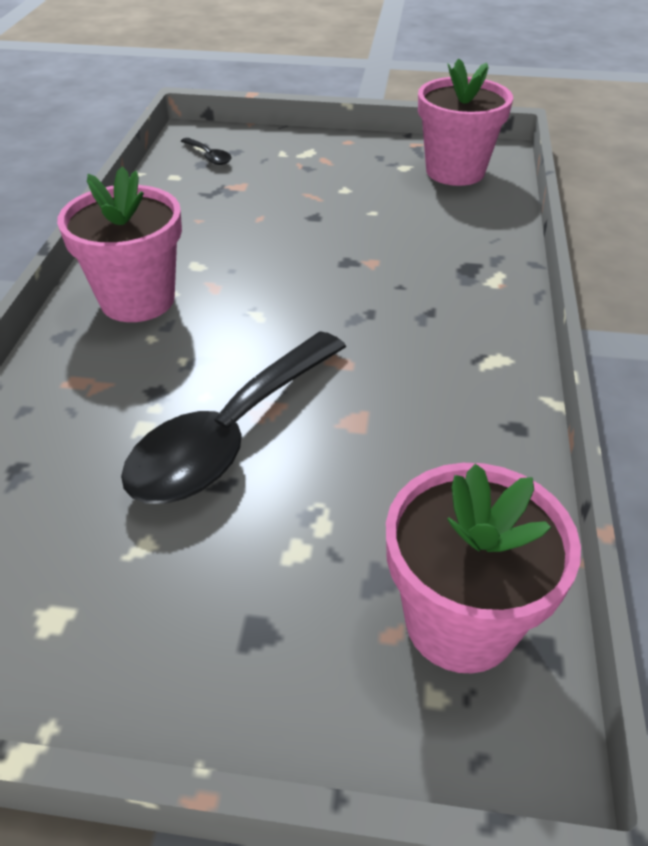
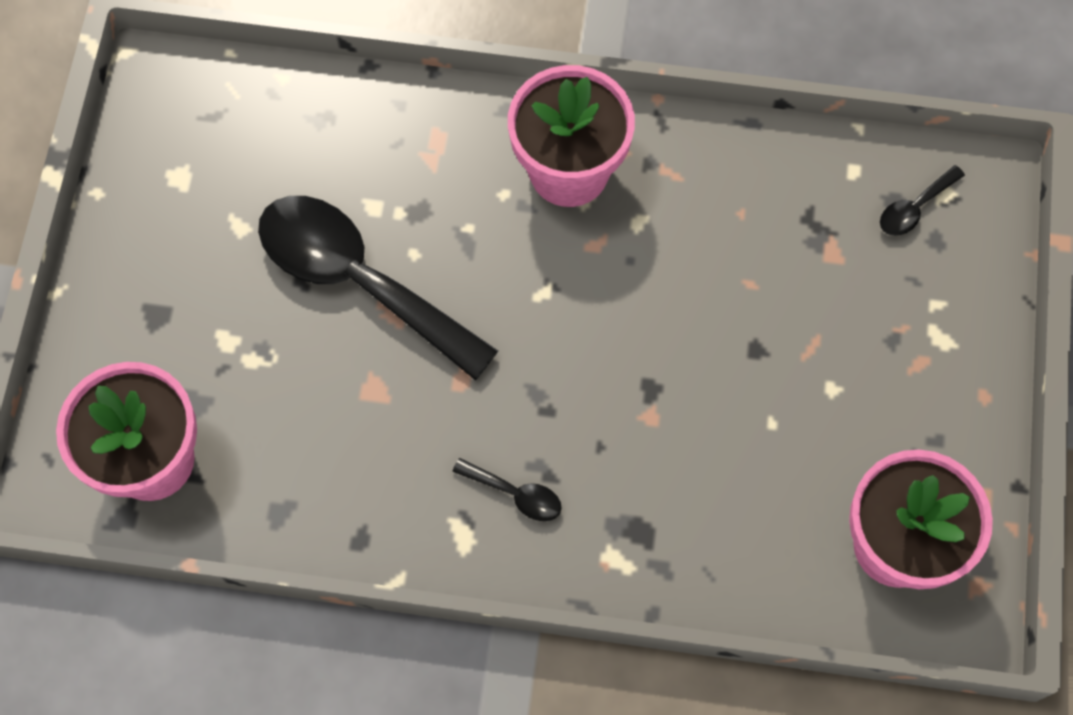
camera: 90 degrees right, 25 degrees up
none -> black spoon [452,458,562,521]

